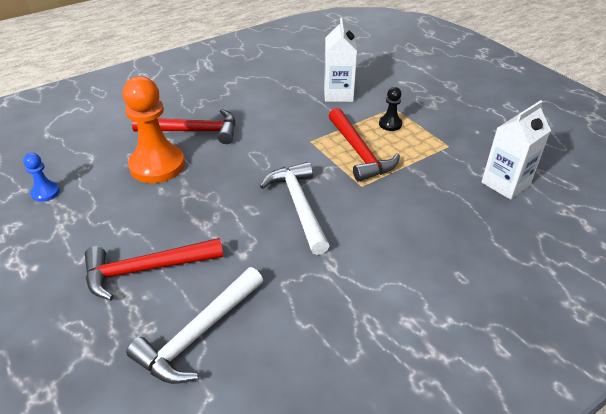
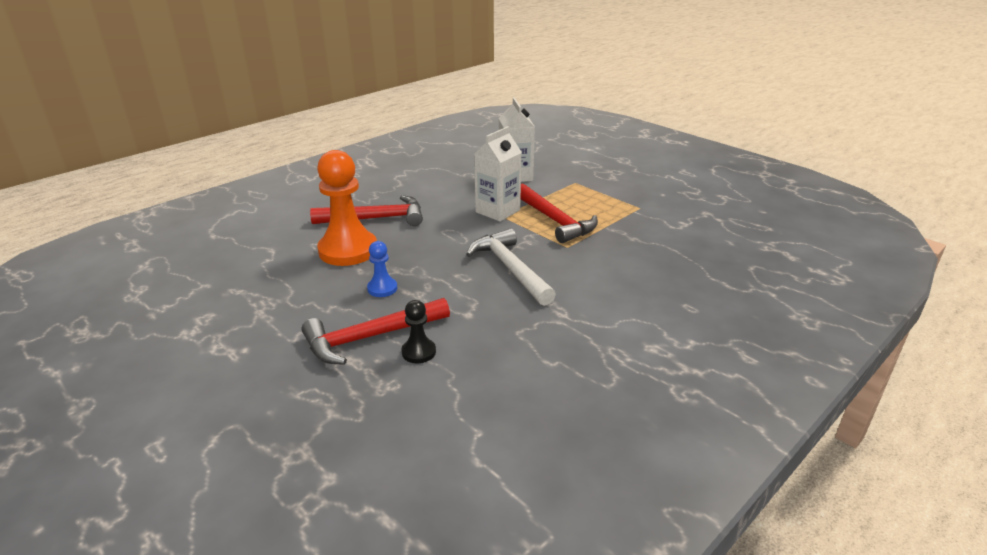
camera: 10 degrees left, 10 degrees down
blue pawn [23,153,60,202] -> blue pawn moved to [367,241,397,297]
white hammer [126,267,263,384] -> none
black pawn [379,87,402,131] -> black pawn moved to [401,300,436,363]
white carton [482,100,551,200] -> white carton moved to [474,126,522,222]

